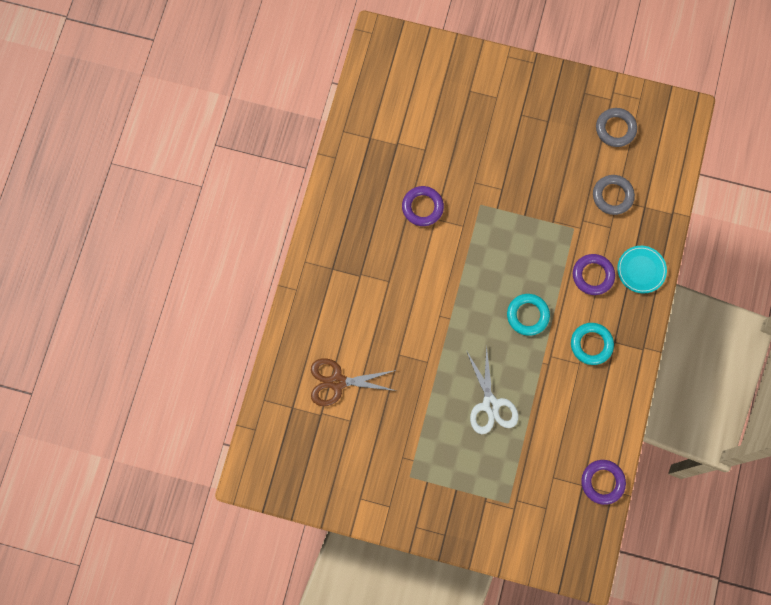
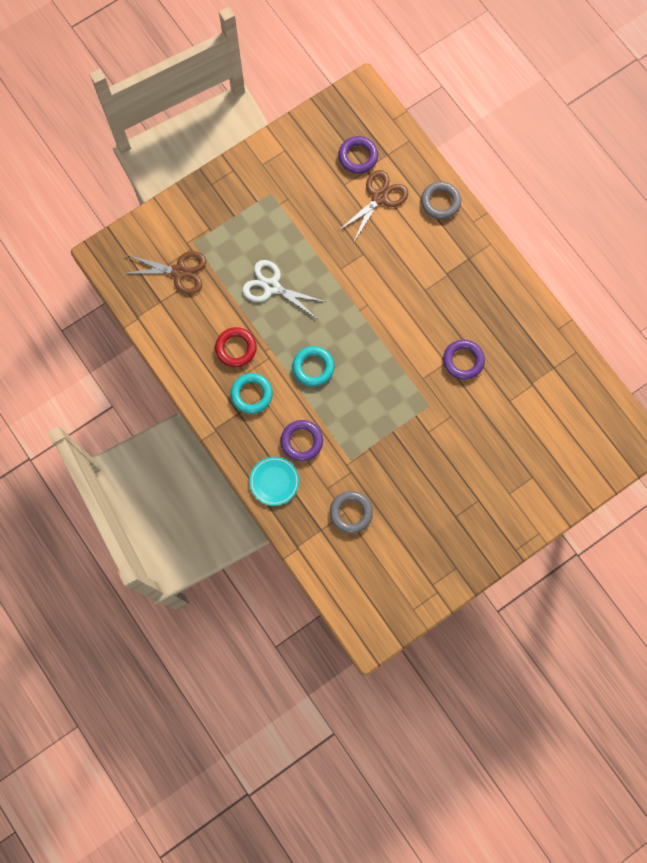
camera: 130 degrees right, 0 degrees up
purple ring [581,460,626,505] -> purple ring moved to [338,136,378,174]
grey ring [596,108,637,147] -> grey ring moved to [421,181,461,220]
none -> brown scissors [122,251,206,294]
none -> red ring [215,327,257,367]

